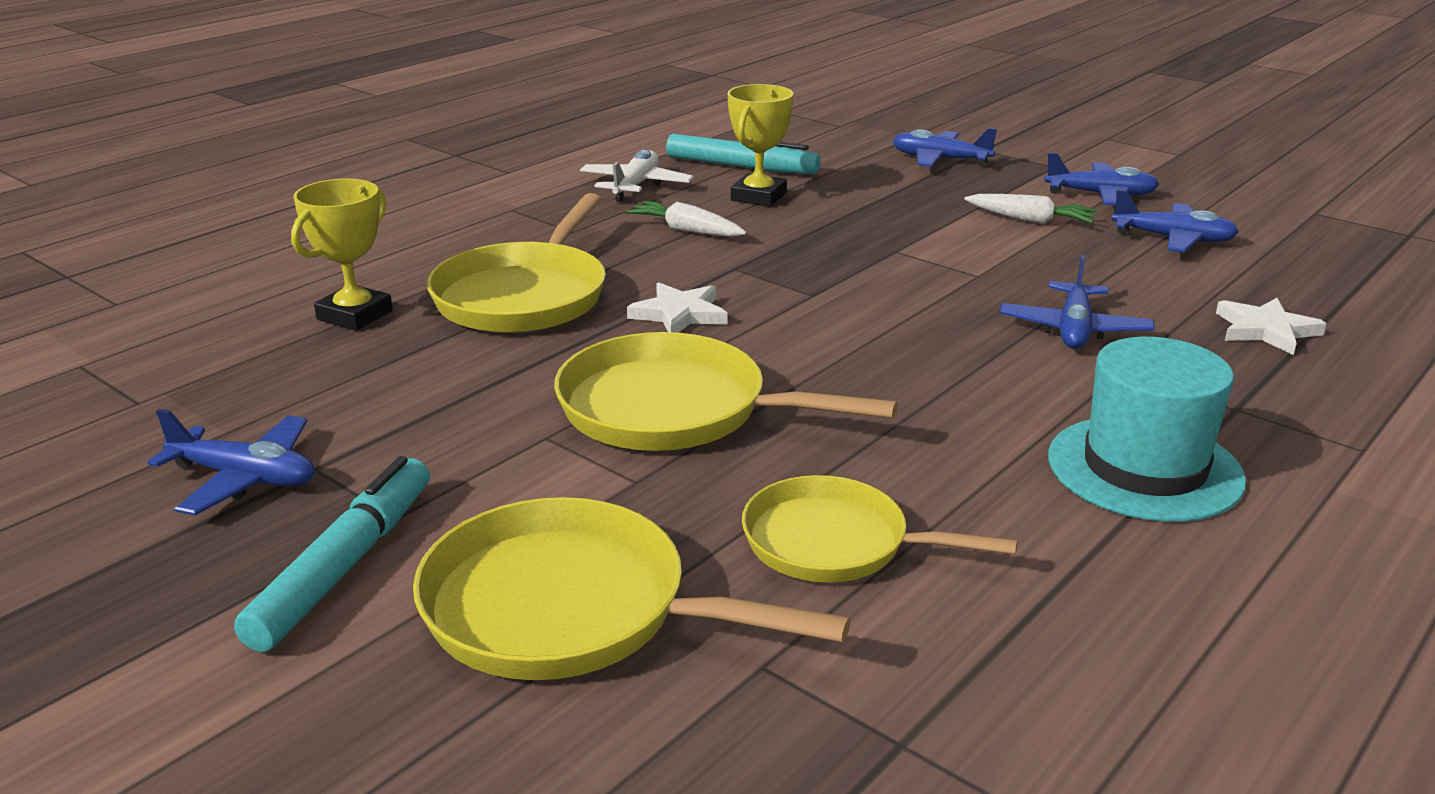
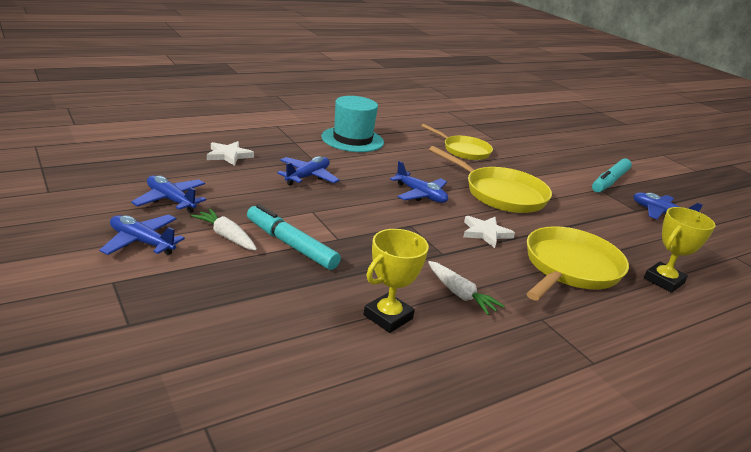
camera: 165 degrees left, 0 degrees up
yellow pan [413,497,851,680] -> none
white plane [580,149,694,202] -> none
turquoise marker [666,134,820,174] -> turquoise marker moved to [247,204,341,270]
blue plane [893,128,997,167] -> blue plane moved to [390,161,448,203]

